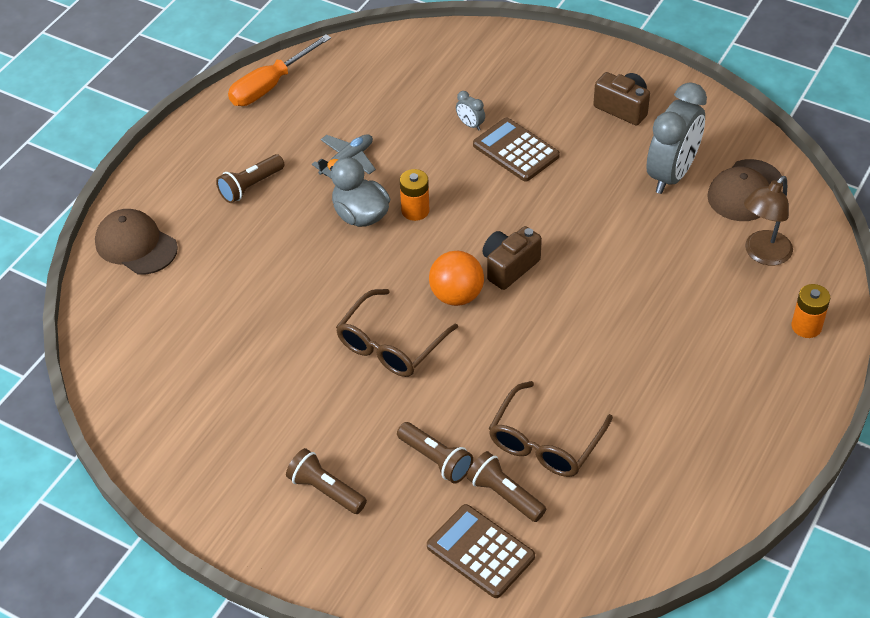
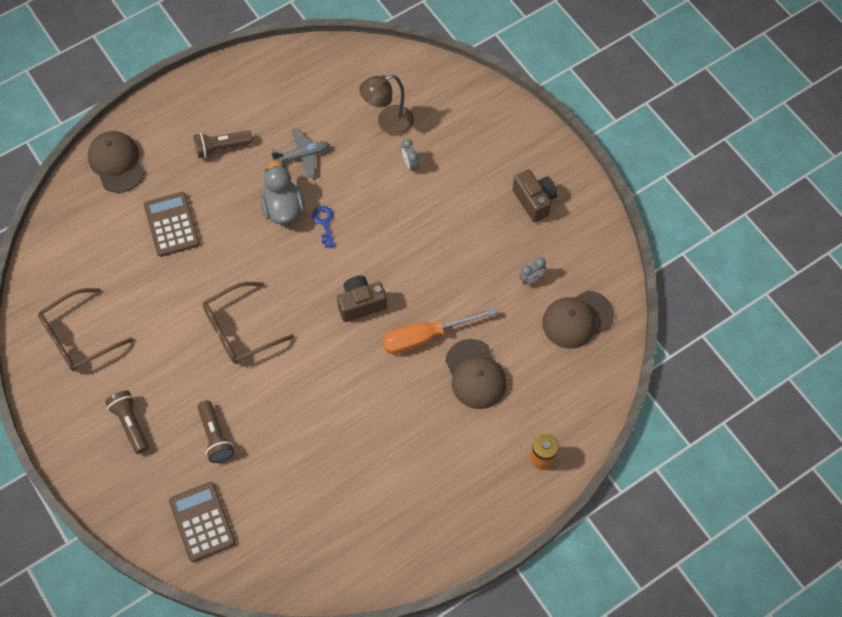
camera: 25 degrees right, 15 degrees up
orange screwdriver [228,34,331,106] -> orange screwdriver moved to [382,307,497,355]
orange battery [400,169,429,221] -> blue key [312,206,335,248]
orange ball [429,251,484,306] -> none
brown flashlight [467,451,546,522] -> none
brown calculator [473,118,560,181] -> brown calculator moved to [144,192,200,257]
brown glasses [489,381,613,477] -> brown glasses moved to [38,288,133,371]
grey clock [646,82,707,194] -> grey clock [519,257,546,285], size x0.40
brown lamp [744,176,793,265] -> brown lamp moved to [359,75,414,135]
none -> brown cap [445,339,507,409]

